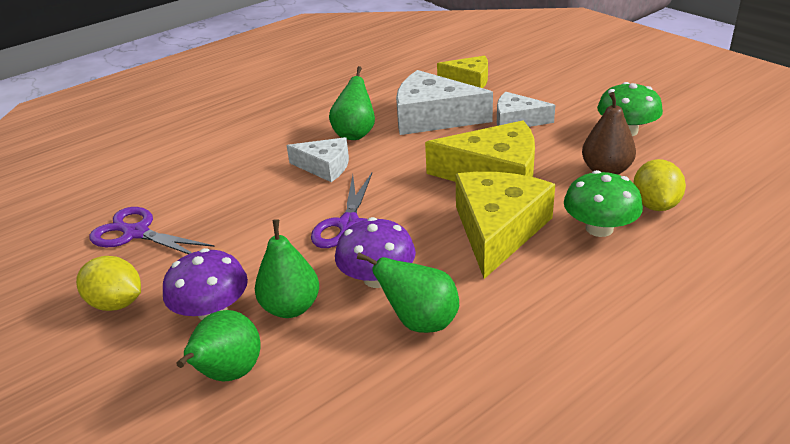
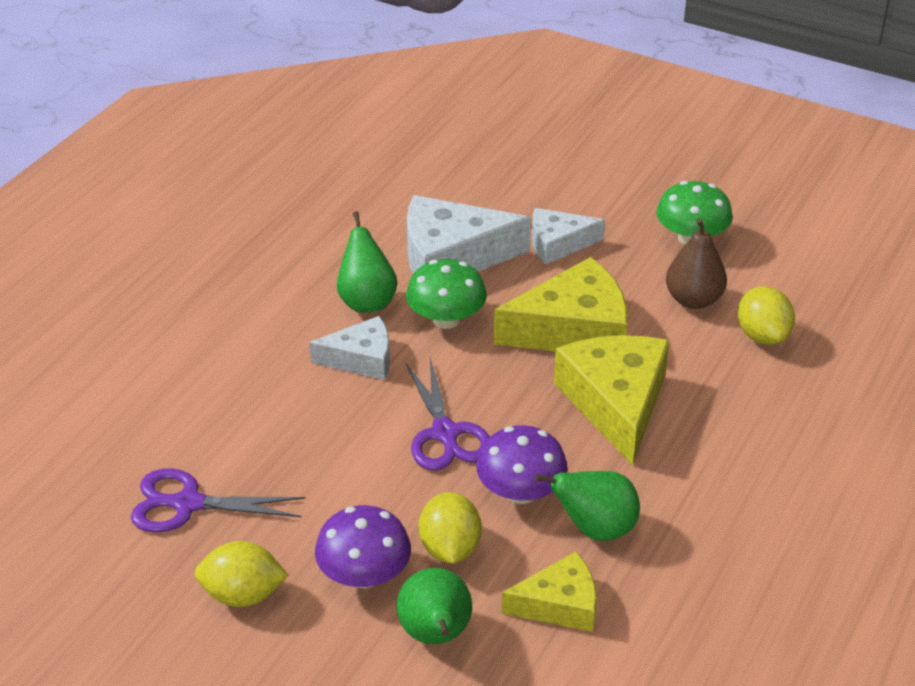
camera: 25 degrees left, 5 degrees up
green pear [255,219,319,318] -> yellow lemon [419,492,482,564]
yellow cheese [437,56,488,88] -> yellow cheese moved to [501,551,597,632]
green mushroom [564,170,643,237] -> green mushroom moved to [406,259,487,329]

